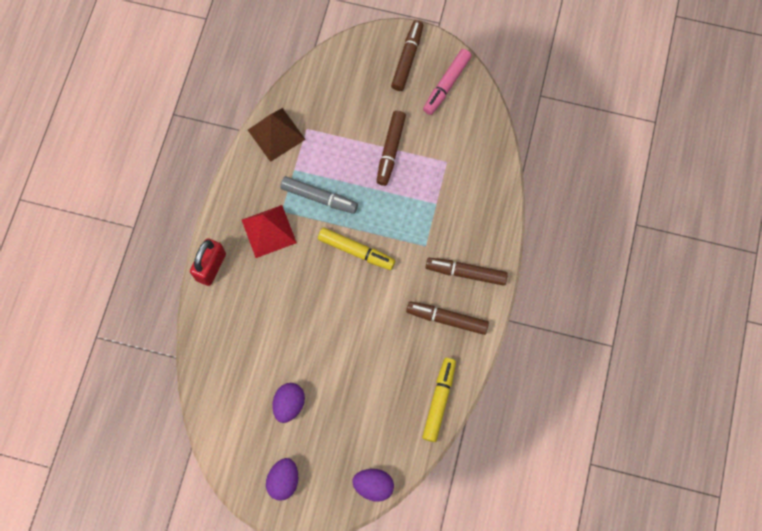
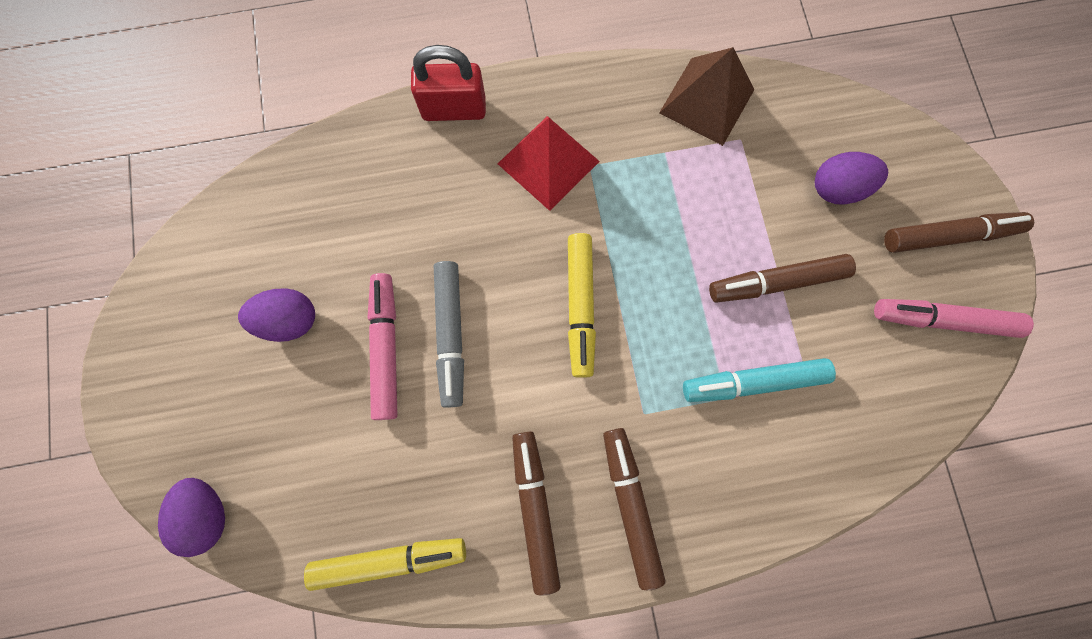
camera: 65 degrees right, 5 degrees up
purple egg [266,458,298,501] -> purple egg moved to [815,152,888,205]
grey marker [280,176,358,214] -> grey marker moved to [434,261,464,408]
none -> pink marker [367,273,398,420]
none -> turquoise marker [683,358,836,402]

